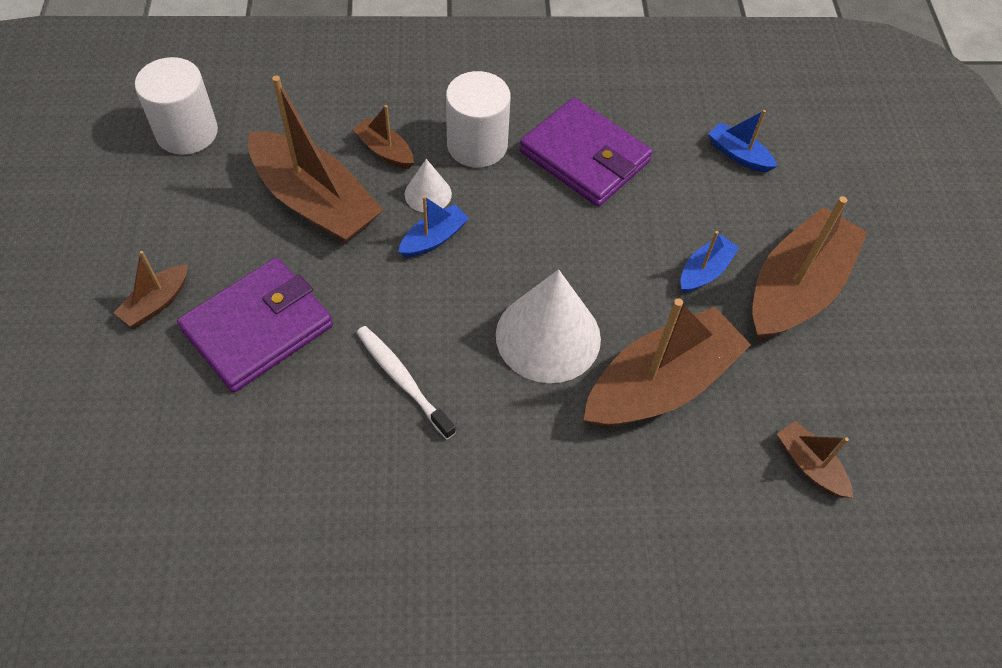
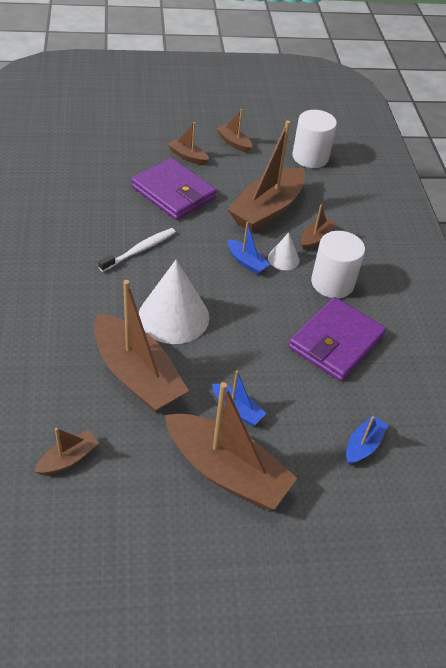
camera: 85 degrees right, 10 degrees down
none -> brown boat [216,109,252,153]

